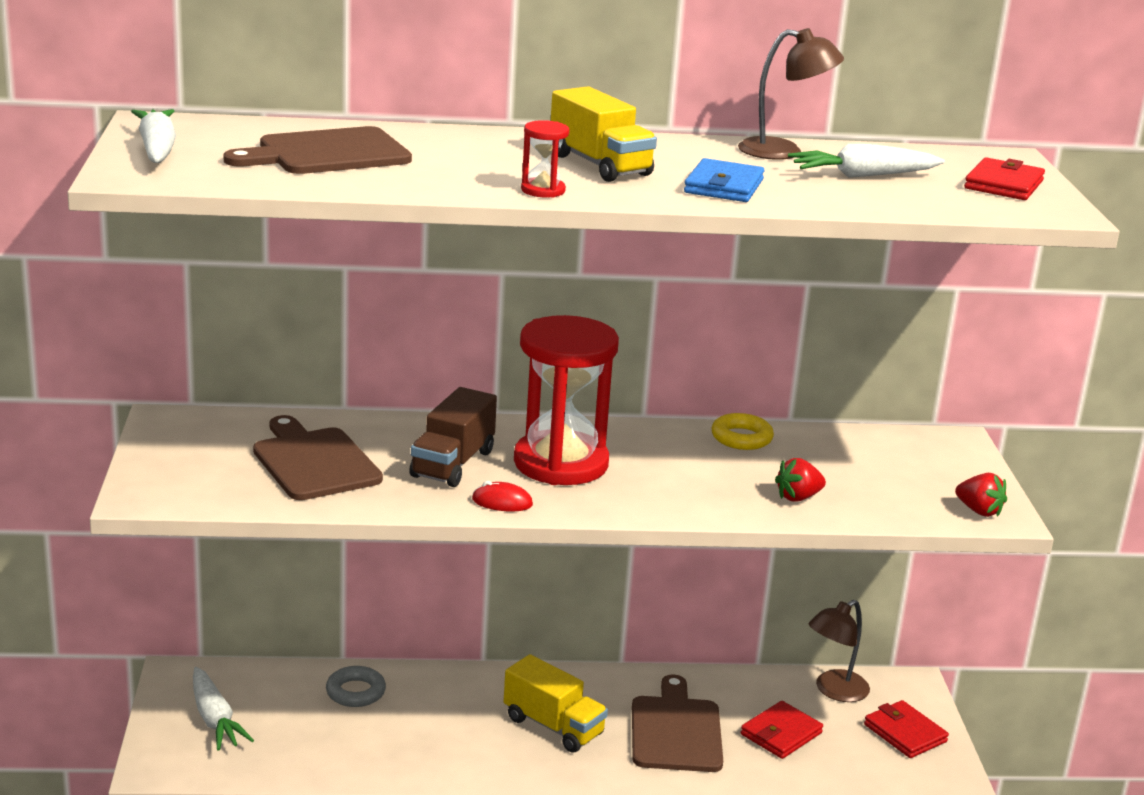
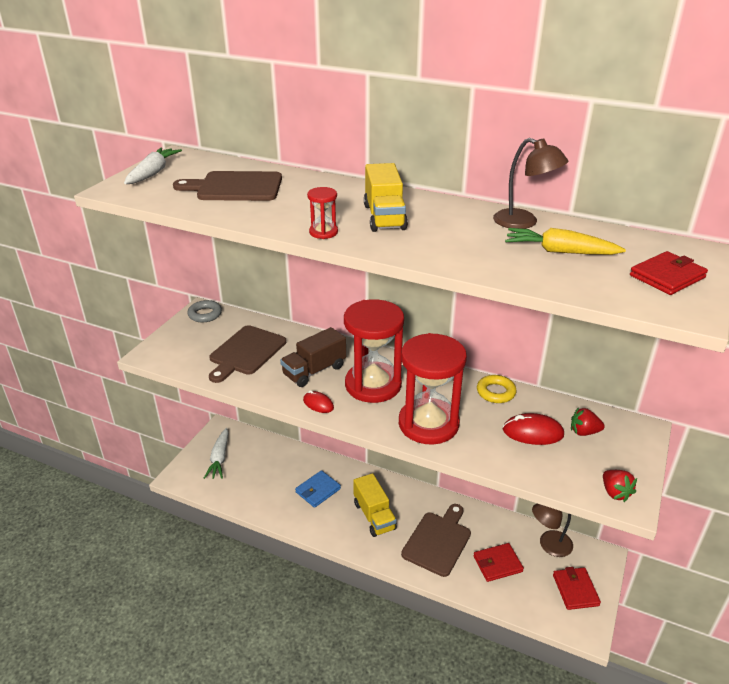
camera: 30 degrees right, 10 degrees up
brown cutting board [253,415,383,500] -> brown cutting board turned 150 degrees counterclockwise [209,325,286,383]
grey ring [326,666,386,707] -> grey ring moved to [187,300,222,322]
blue wallet [684,158,765,202] -> blue wallet moved to [295,470,341,508]
red strawberry [775,458,826,502] -> red strawberry moved to [571,407,605,436]
white carrot [788,144,945,178] -> yellow carrot [505,228,626,255]
none -> red hourglass [399,333,467,445]
none -> red mouse [503,413,564,445]

